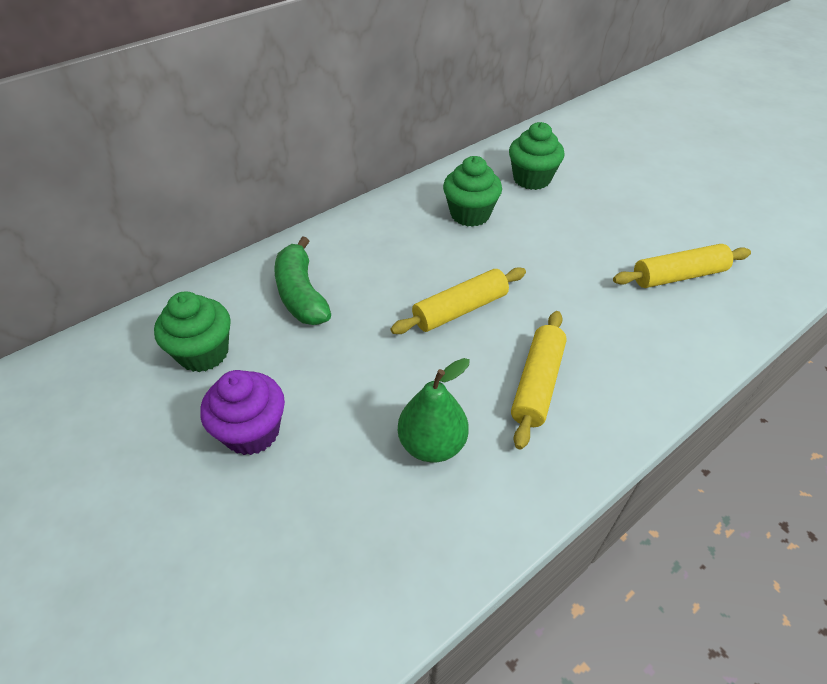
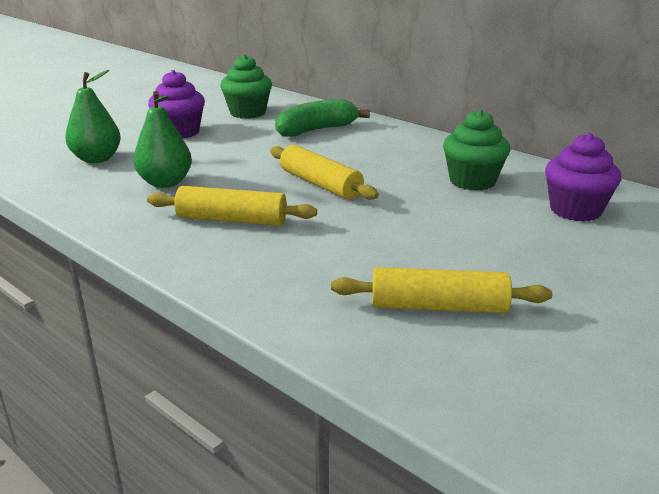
camera: 80 degrees right, 20 degrees down
green cupcake [509,122,565,190] -> purple cupcake [545,133,621,222]
yellow rolling pin [613,244,751,288] -> yellow rolling pin turned 60 degrees counterclockwise [331,267,552,313]
none -> green pear [65,70,121,163]

